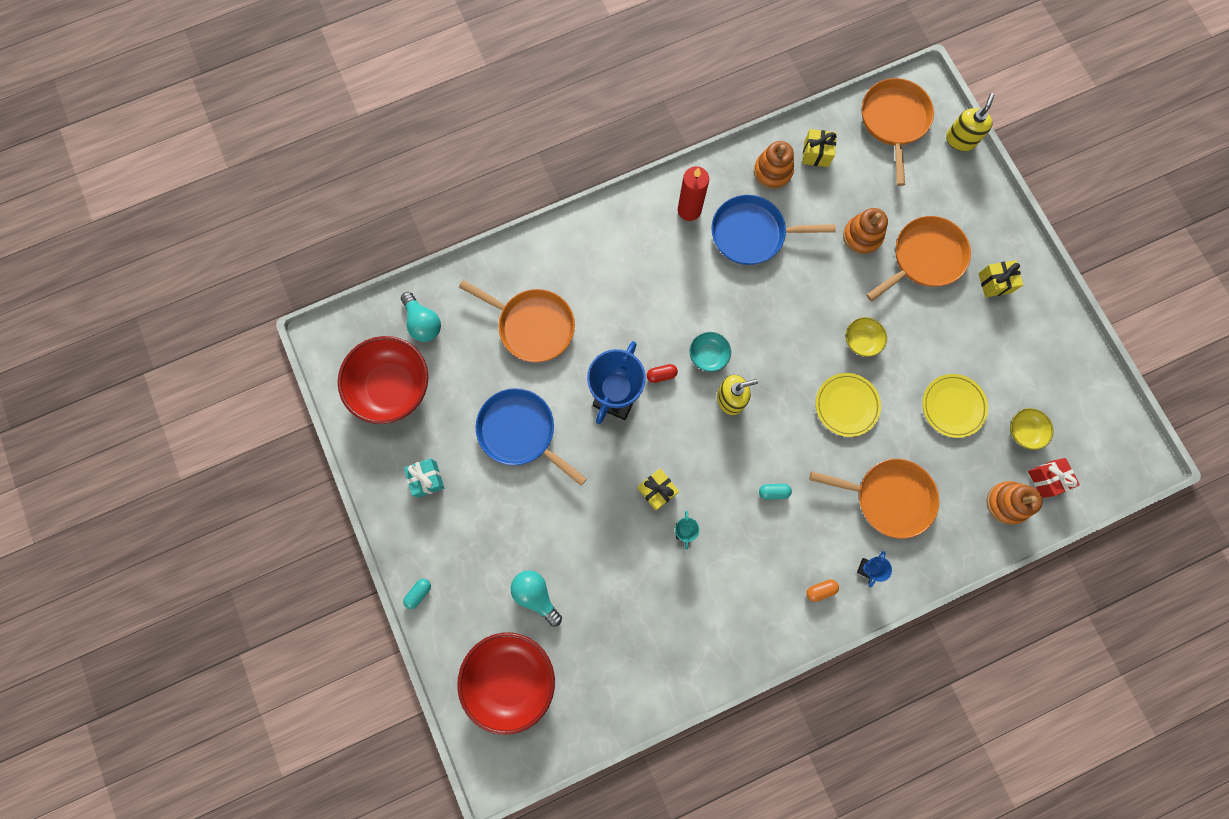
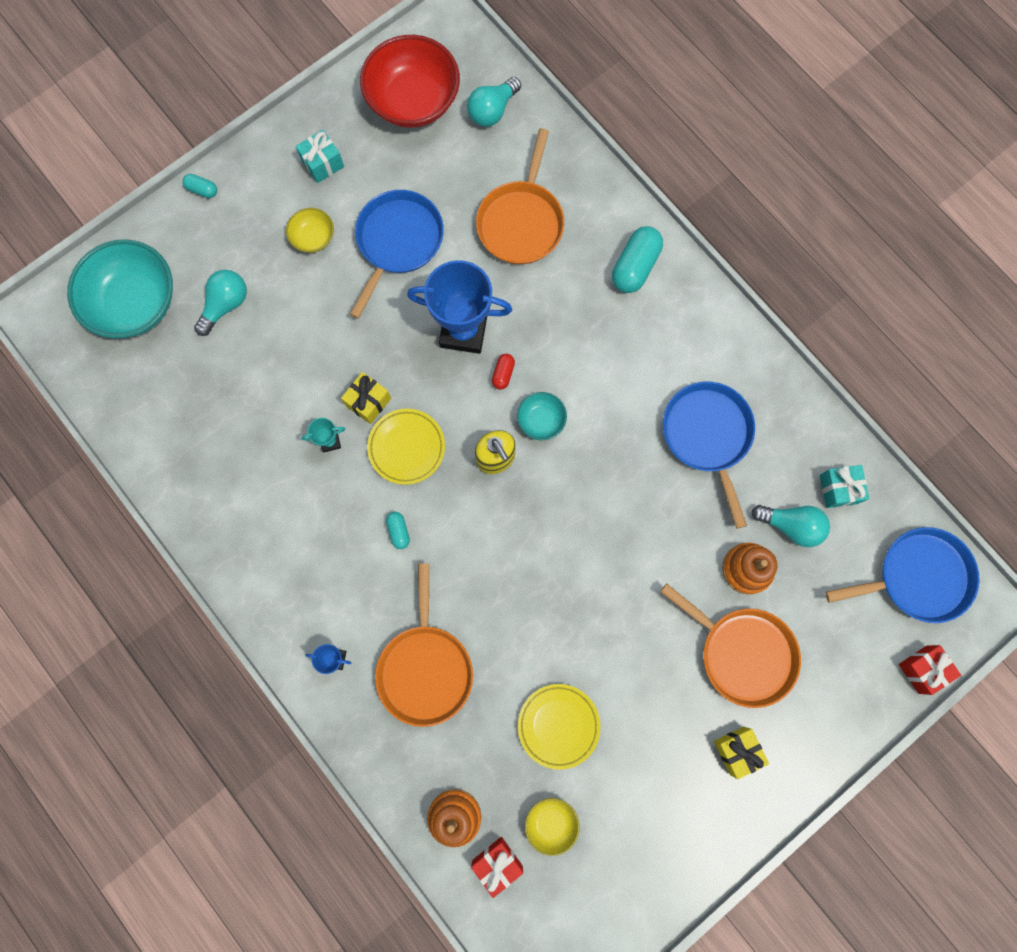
camera: 75 degrees right, 0 degrees up
red bowl [457,633,555,735] -> turquoise bowl [67,239,173,339]
red capsule [647,364,678,383] -> red capsule turned 45 degrees clockwise [492,354,515,390]
red candle [678,166,709,221] -> none
orange stacking toy [754,141,794,189] -> none
yellow gift [802,129,837,167] -> turquoise gift [820,465,869,508]
orange capsule [807,580,839,602] -> none
yellow plate [816,373,881,437] -> yellow plate moved to [367,409,445,485]
yellow bowl [846,317,887,357] -> yellow bowl moved to [286,208,334,253]
orange pan [862,78,934,186] -> blue pan [826,527,980,623]
yellow soap dispenser [946,93,994,151] -> red gift [899,645,961,695]
none -> turquoise capsule [612,226,663,293]
none -> turquoise light bulb [752,505,830,547]

